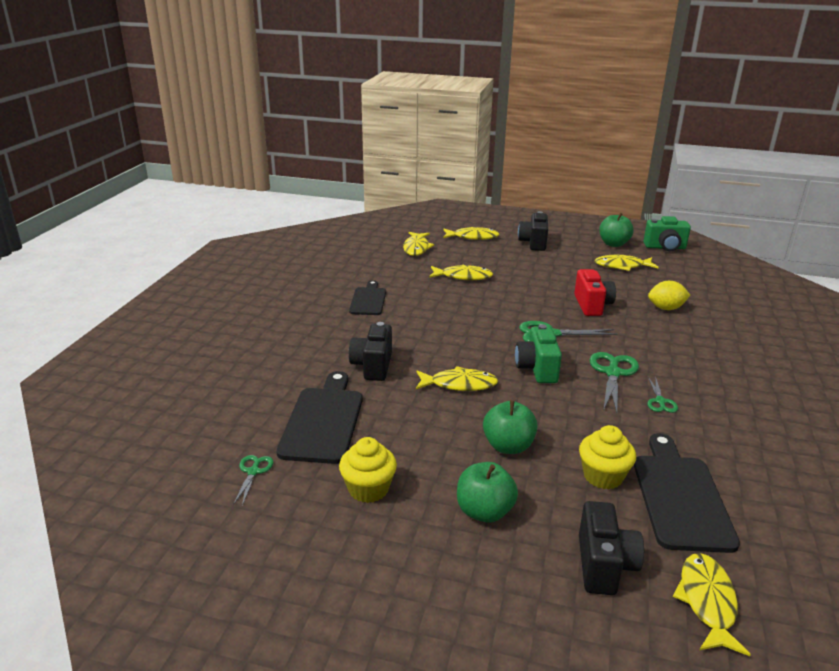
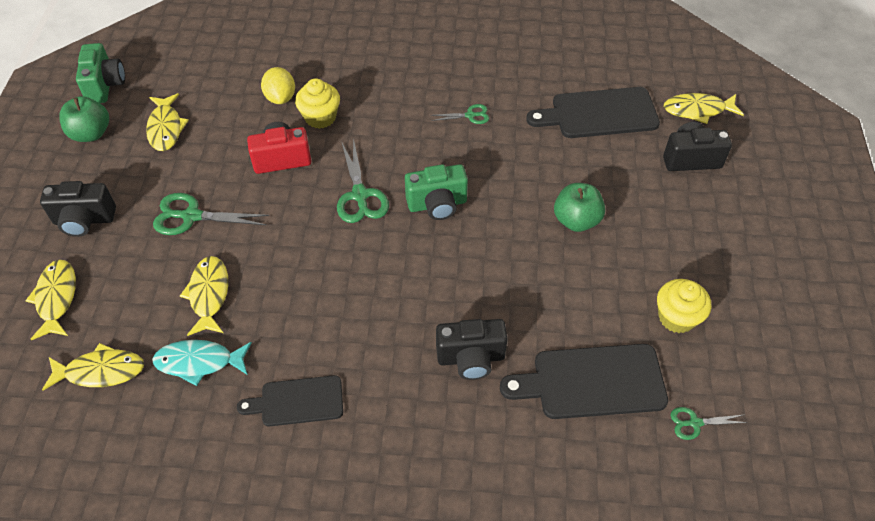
camera: 100 degrees left, 25 degrees up
yellow fish [416,366,498,391] -> none
green apple [457,462,518,523] -> none
yellow cupcake [579,425,636,490] -> yellow cupcake moved to [295,78,340,129]
green scissors [589,352,639,413] -> green scissors moved to [153,193,269,235]
none -> turquoise fish [152,340,252,386]

